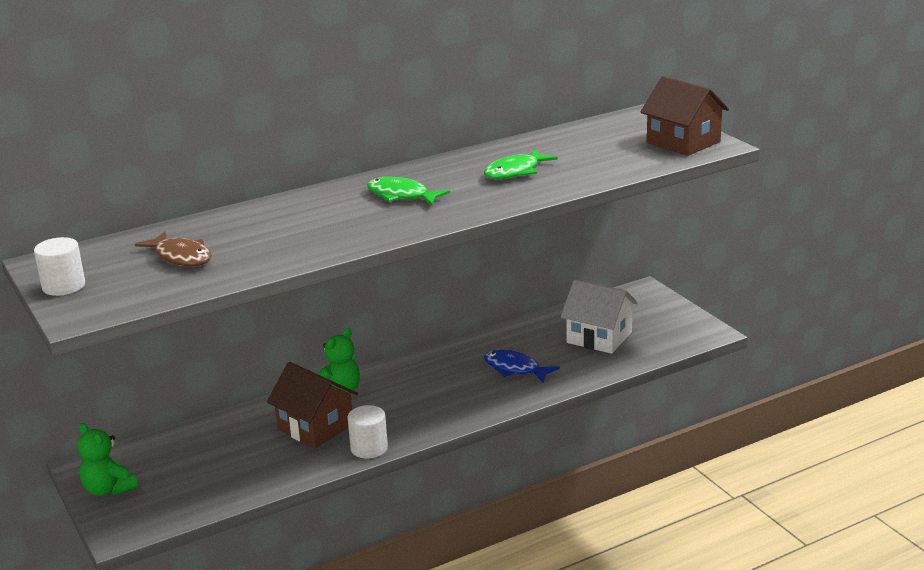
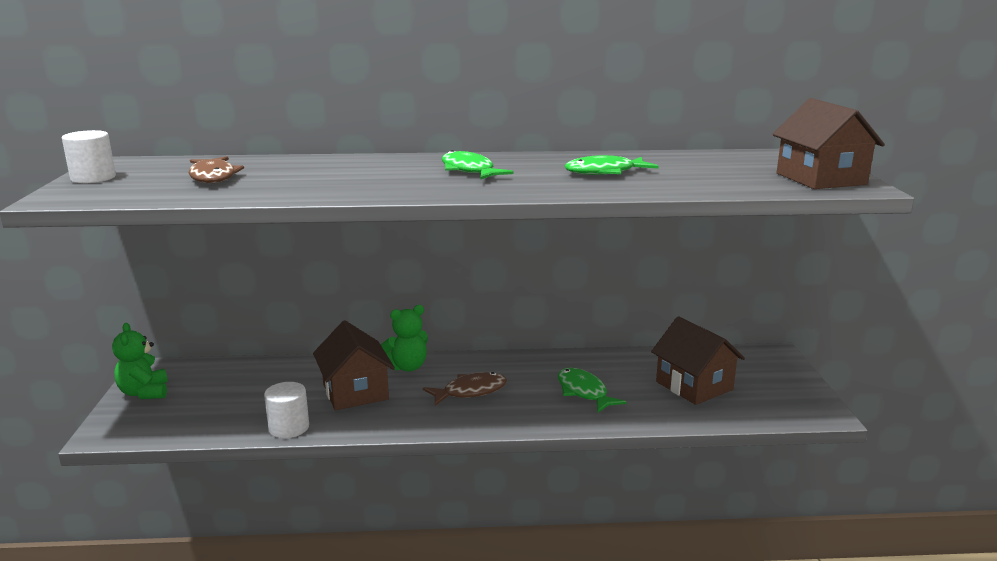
camera: 25 degrees right, 5 degrees down
white cylinder [348,405,388,458] -> white cylinder moved to [264,382,309,438]
blue fish [484,349,560,383] -> green fish [558,368,627,413]
white house [561,280,638,354] -> brown house [651,316,745,405]
none -> brown fish [423,372,507,406]

